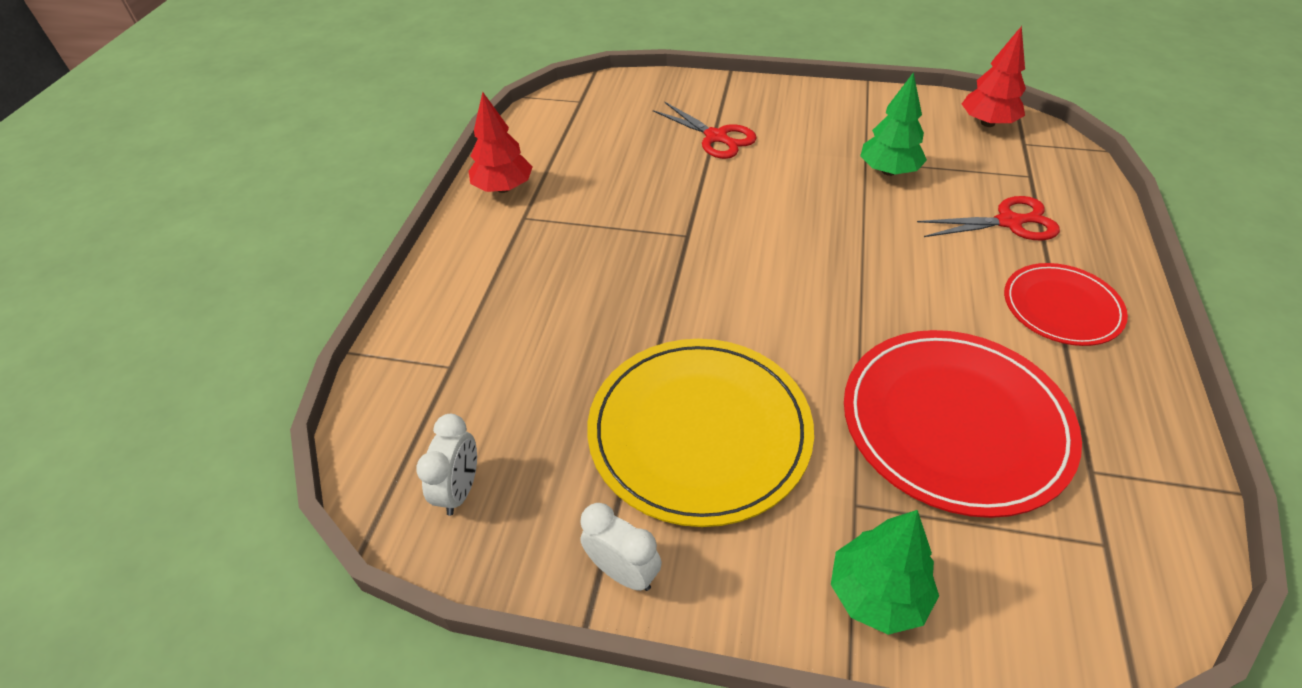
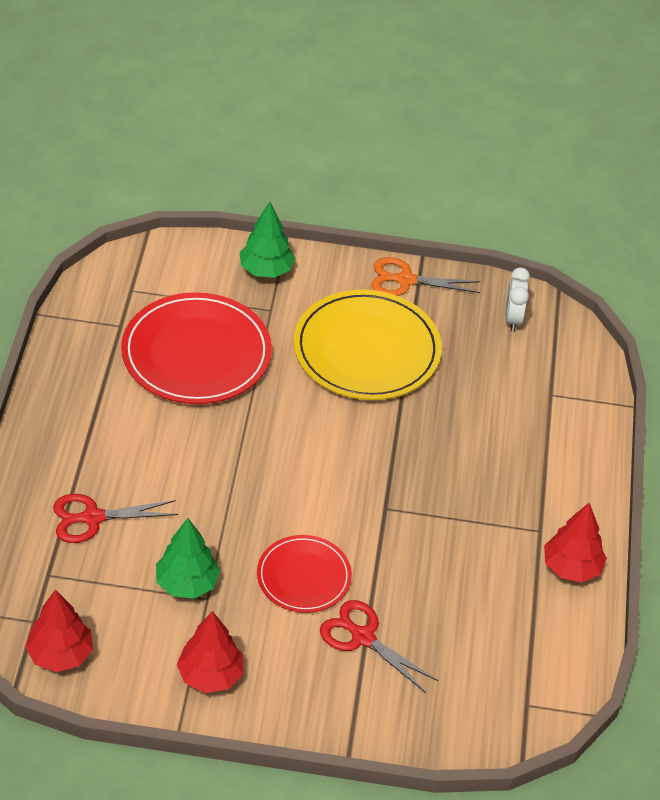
camera: 170 degrees right, 0 degrees up
white clock [580,503,662,591] -> orange scissors [371,257,481,296]
red plate [1004,263,1128,346] -> red plate moved to [257,535,352,613]
none -> red tree [177,611,243,693]

